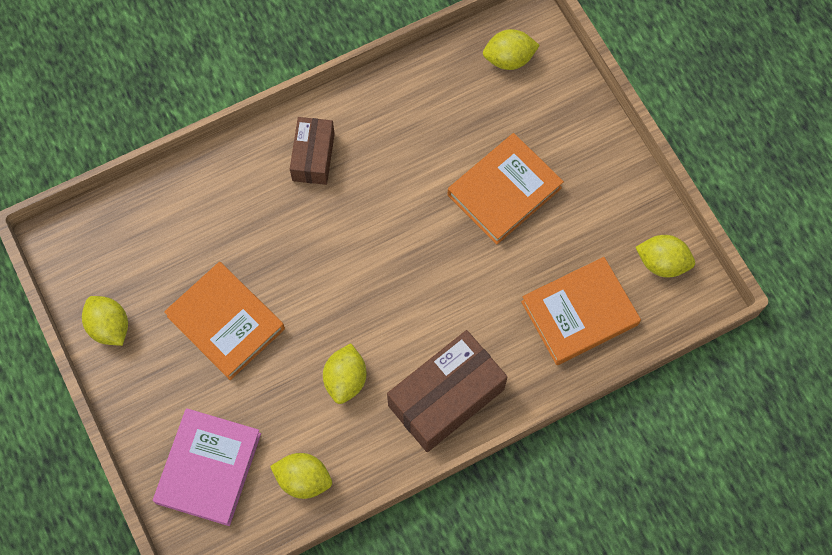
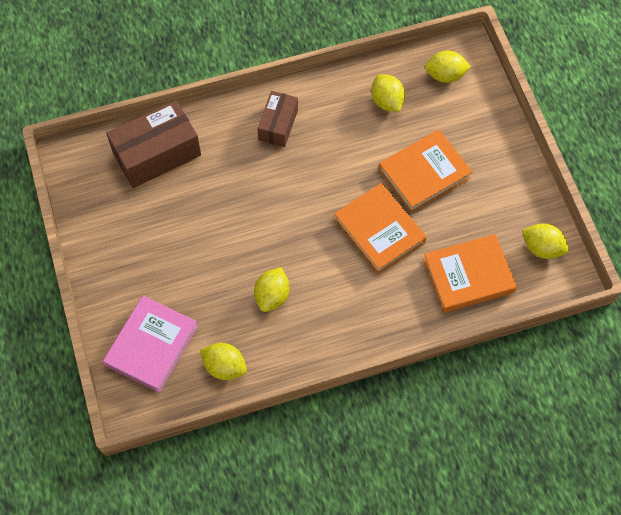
camera: 10 degrees right, 5 degrees down
yellow lemon [82,296,128,346] -> yellow lemon moved to [371,74,405,112]
orange book [164,262,285,380] -> orange book moved to [334,183,427,274]
brown box [387,330,508,452] -> brown box moved to [106,100,201,188]

